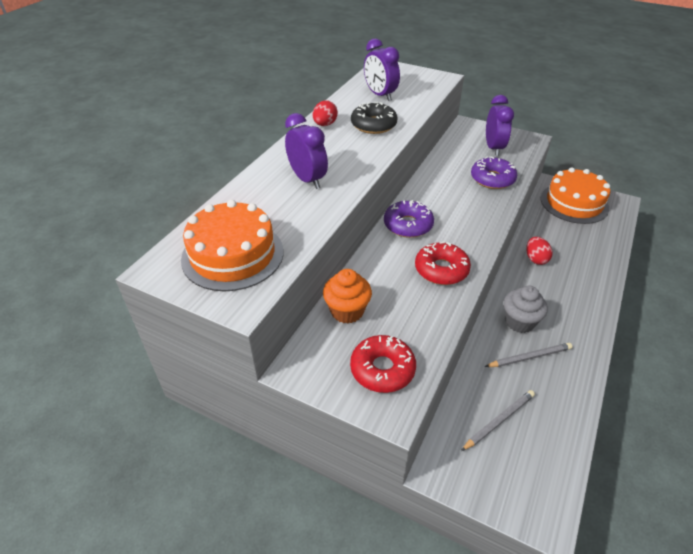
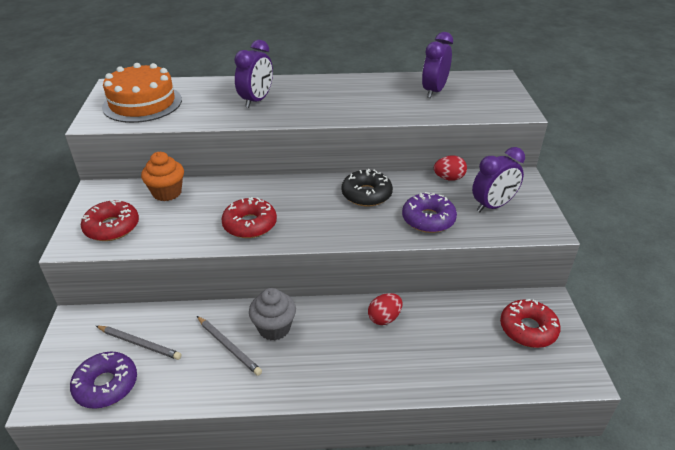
camera: 60 degrees right, 5 degrees down
red egg [313,100,338,126] -> red egg moved to [434,155,467,181]
black donut [351,102,398,134] -> black donut moved to [342,169,393,207]
purple donut [384,200,434,238] -> purple donut moved to [70,352,137,409]
orange cake [541,168,610,224] -> red donut [500,299,561,348]

